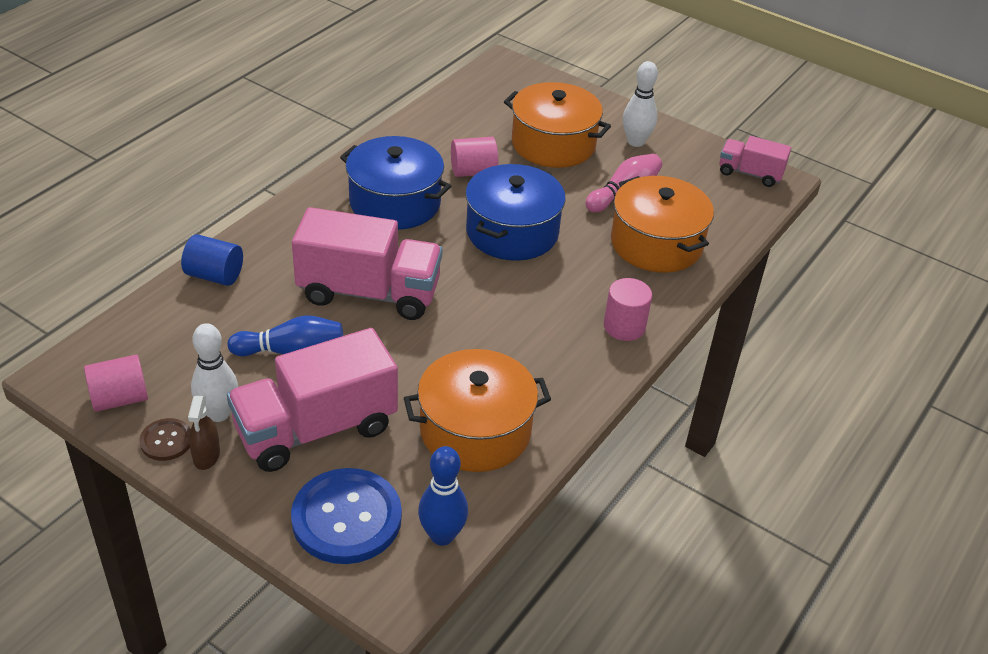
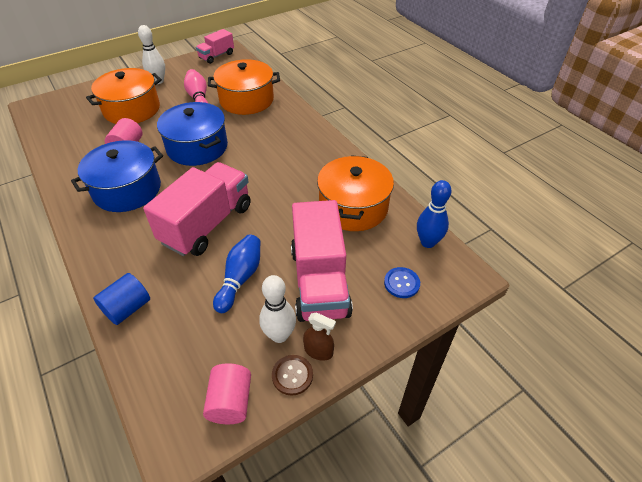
camera: 65 degrees left, 5 degrees up
blue button [291,468,402,564] -> blue button [384,267,420,298], size x0.49
pink cylinder [604,278,652,341] -> none

